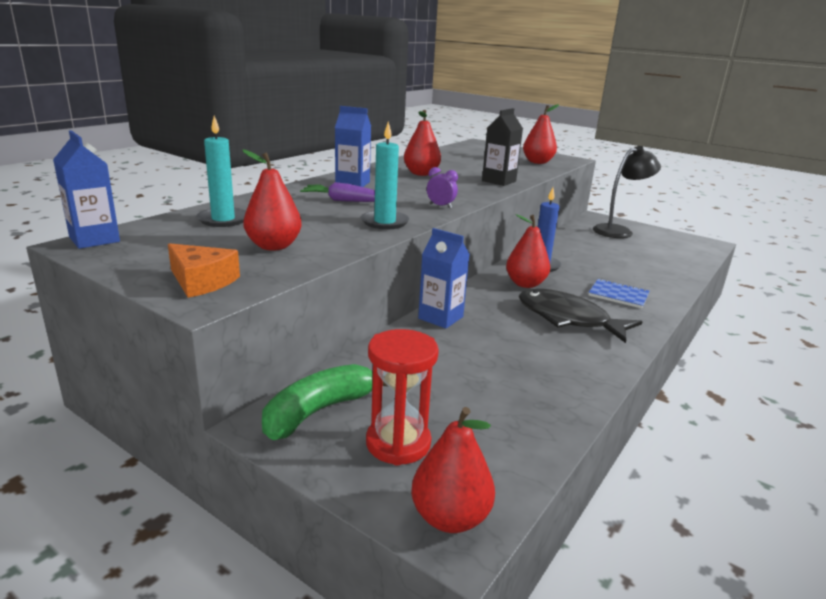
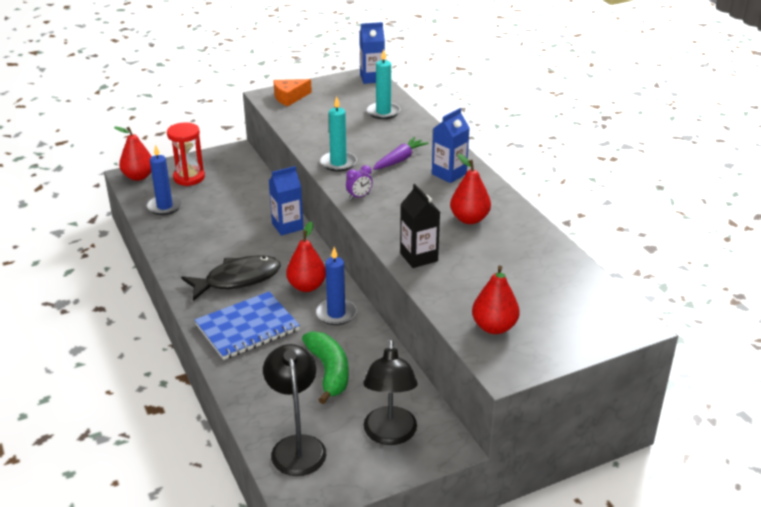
camera: 120 degrees right, 10 degrees up
red pear [242,149,301,251] -> none
green banana [262,364,388,440] -> green banana moved to [302,331,349,404]
blue notebook [588,279,650,309] -> blue notebook [195,292,300,360], size x1.71
none -> blue candle [147,144,182,215]
none -> black lamp [263,344,326,476]

